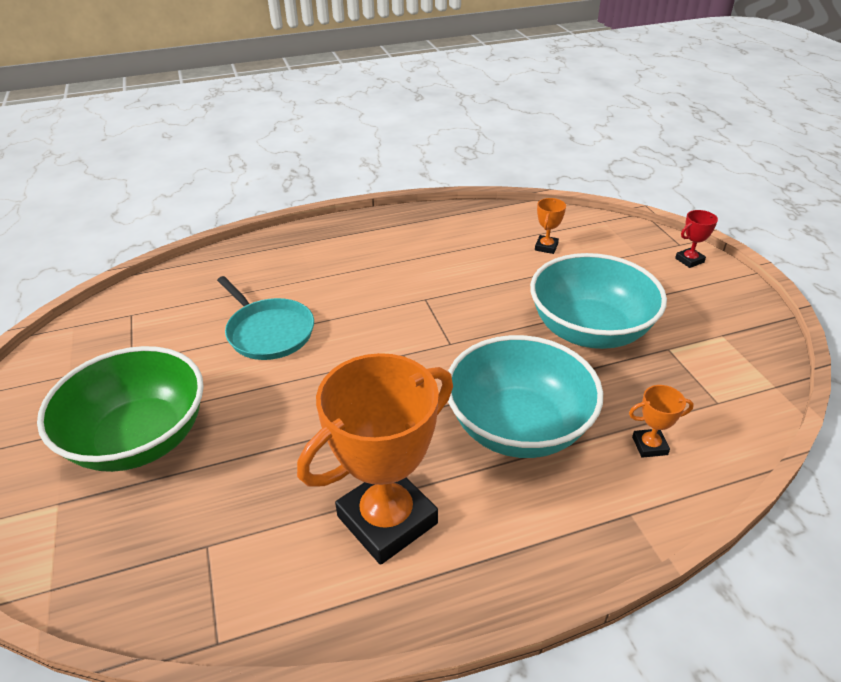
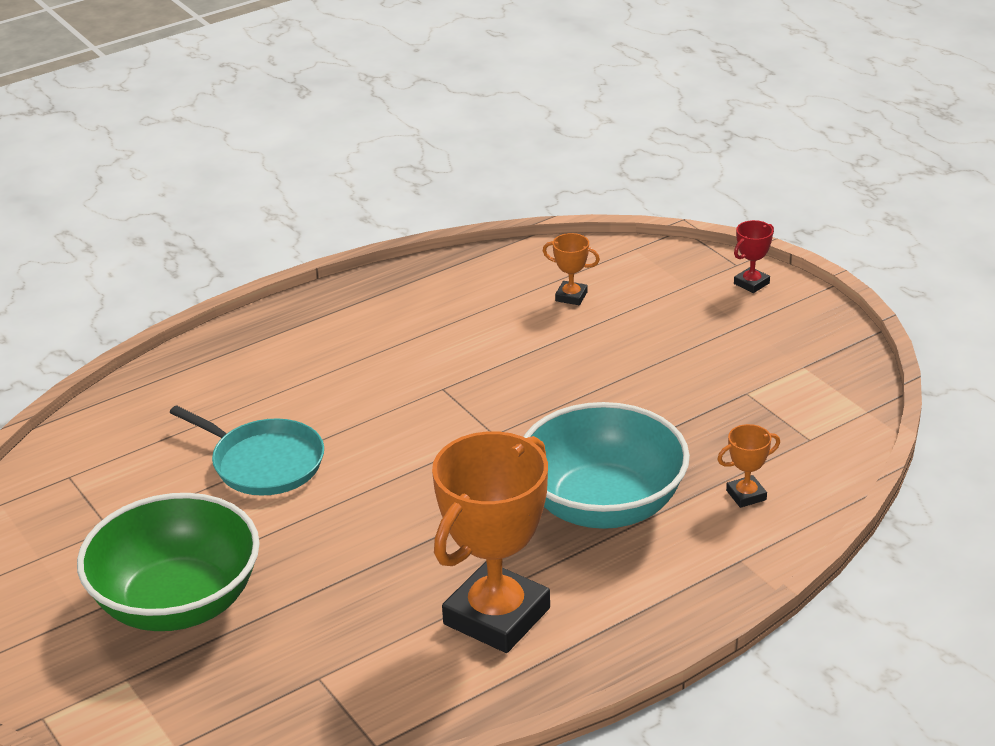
camera: 15 degrees left, 5 degrees down
turquoise bowl [530,253,667,349] -> none
orange trophy [535,198,566,254] -> orange trophy turned 75 degrees counterclockwise [543,233,600,305]

